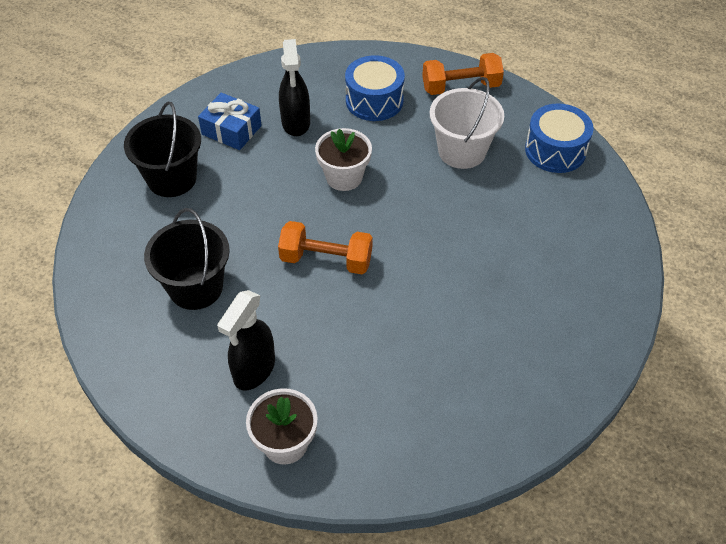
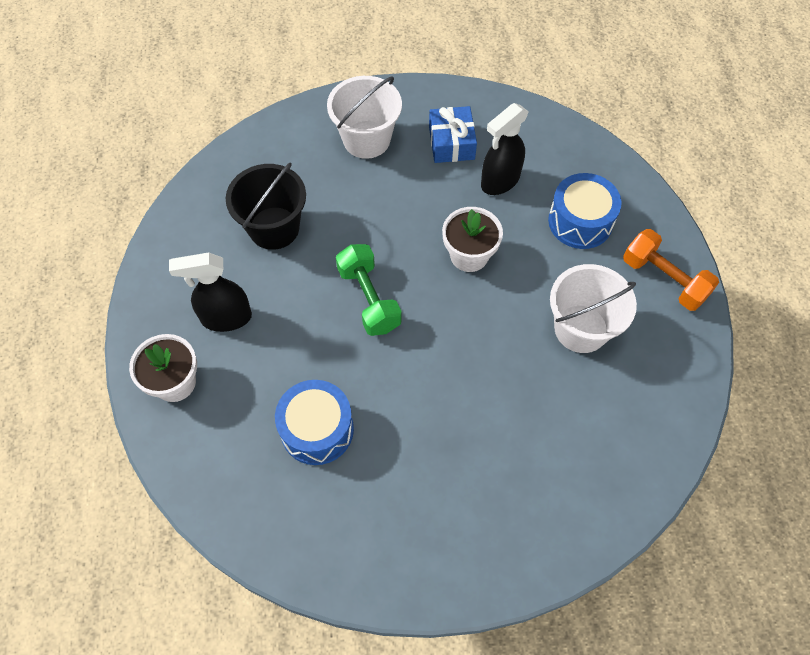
camera: 55 degrees right, 10 degrees up
black bucket [124,101,201,197] -> white bucket [327,76,402,159]
orange dumbbell [278,221,372,274] -> green dumbbell [336,244,402,336]
blue drum [525,103,593,173] -> blue drum moved to [275,380,354,465]

